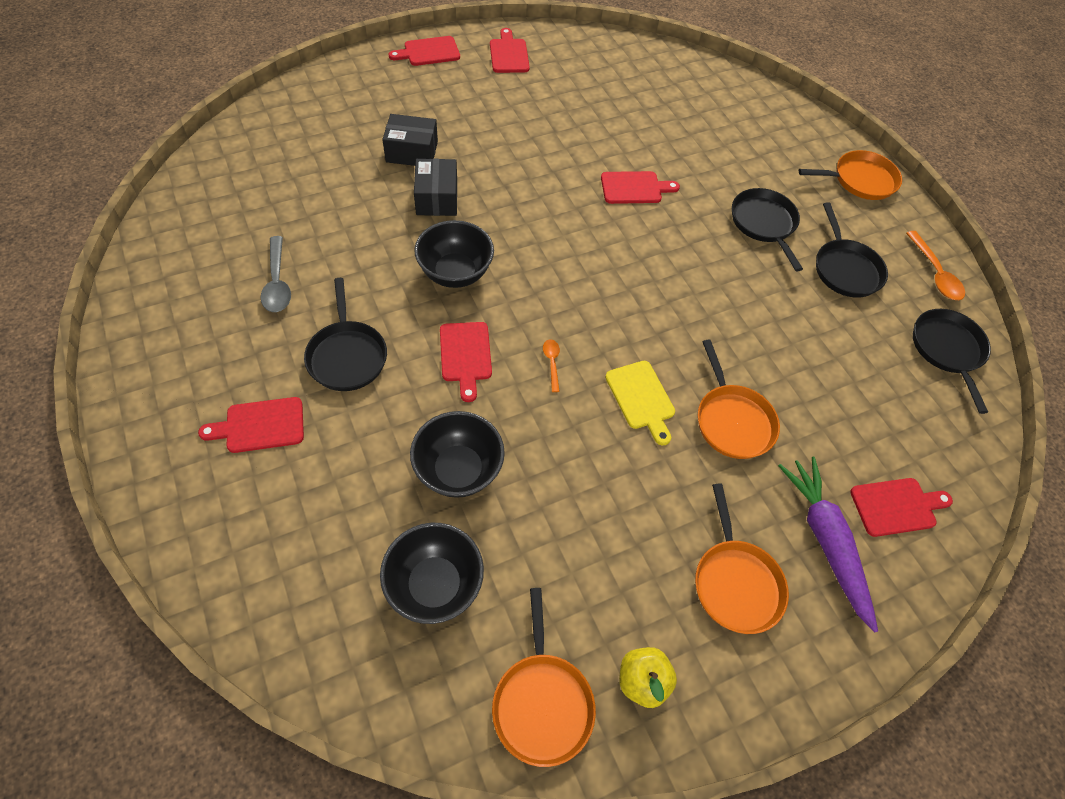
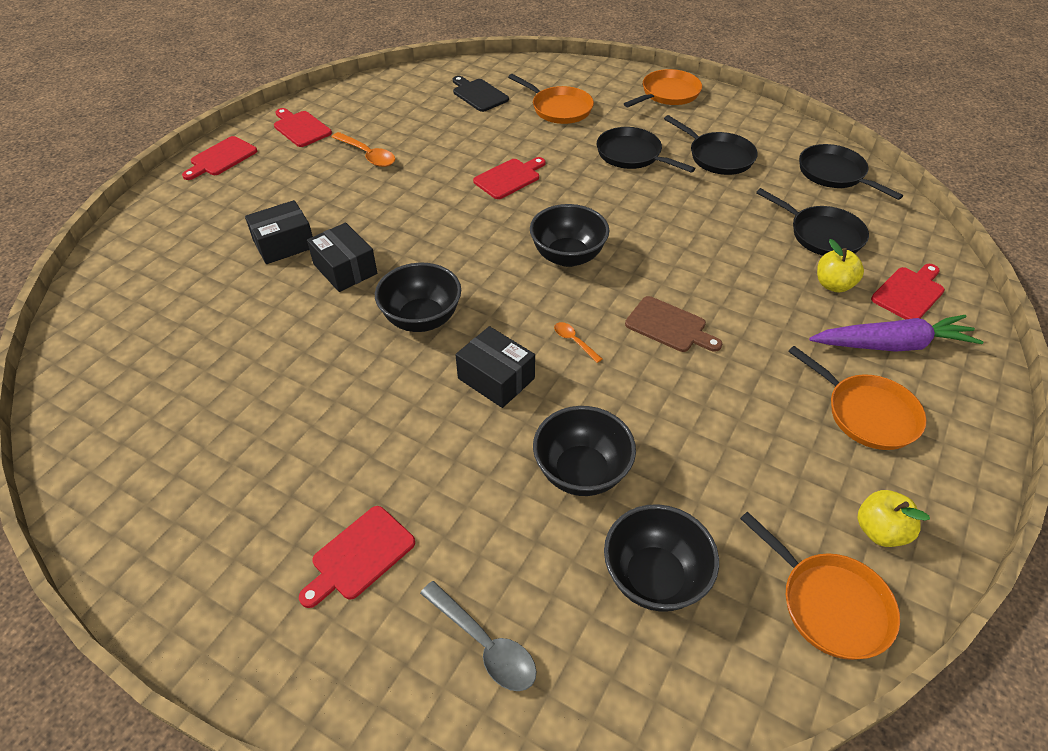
camera: 30 degrees left, 10 degrees down
grey spoon [261,236,291,312] -> grey spoon moved to [420,581,537,691]
black pan [304,278,387,391] -> black pan moved to [756,188,869,256]
red cutting board [440,322,492,402] -> black box [455,326,535,408]
yellow cutting board [605,361,675,446] -> brown cutting board [625,296,722,352]
orange pan [698,340,780,459] -> orange pan moved to [508,74,594,124]
purple carrot [778,457,878,633] -> purple carrot turned 135 degrees clockwise [809,315,983,352]
orange spoon [906,231,965,300] -> orange spoon moved to [332,132,395,167]
none -> black cutting board [453,76,509,112]
none -> black bowl [530,204,609,267]
none -> yellow apple [817,239,864,292]

